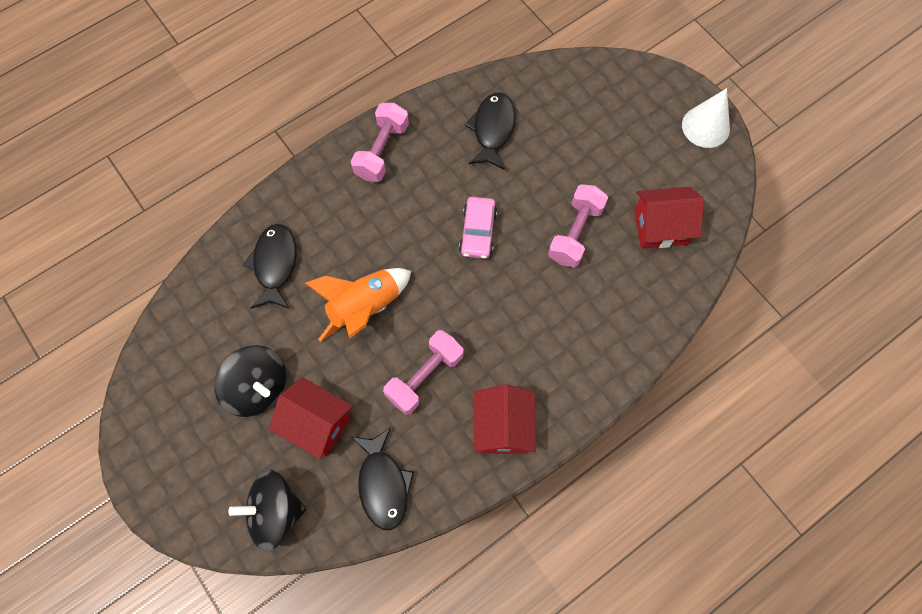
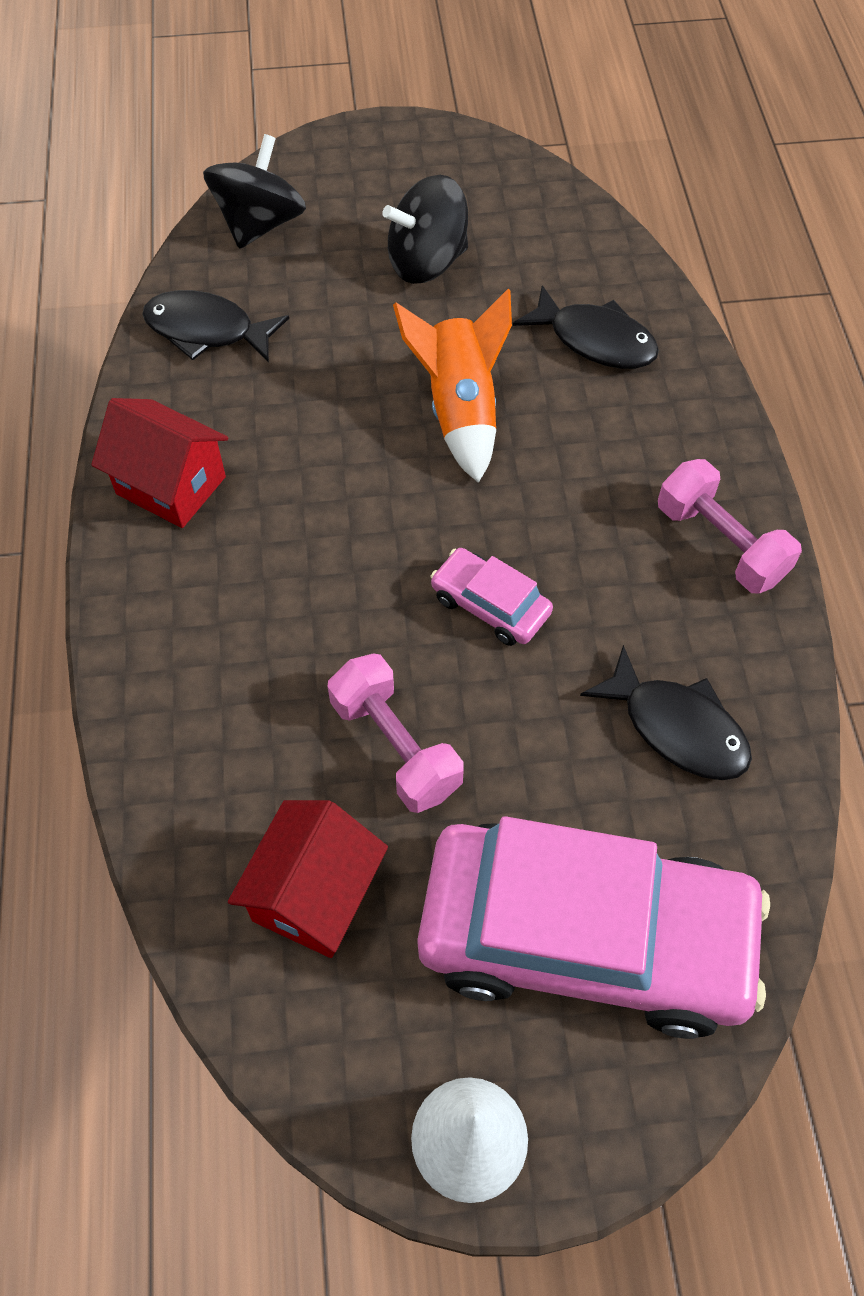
camera: 120 degrees right, 10 degrees down
red house [269,377,353,459] -> none
pink dumbbell [383,330,464,415] -> none
none -> pink car [417,816,770,1039]

